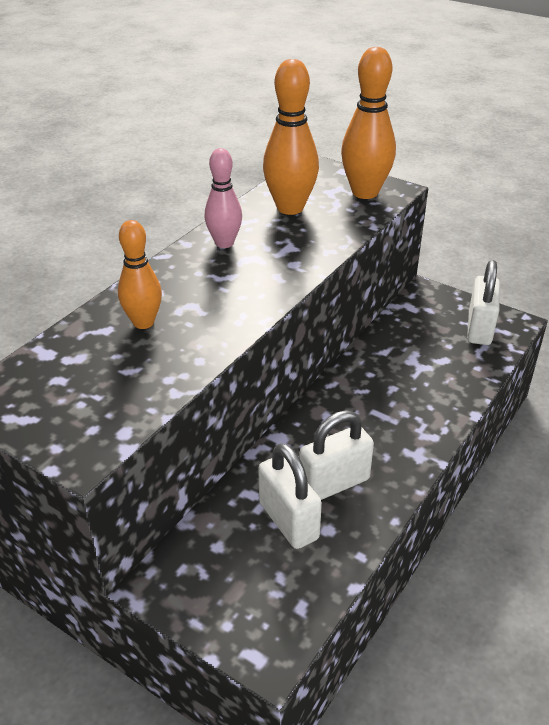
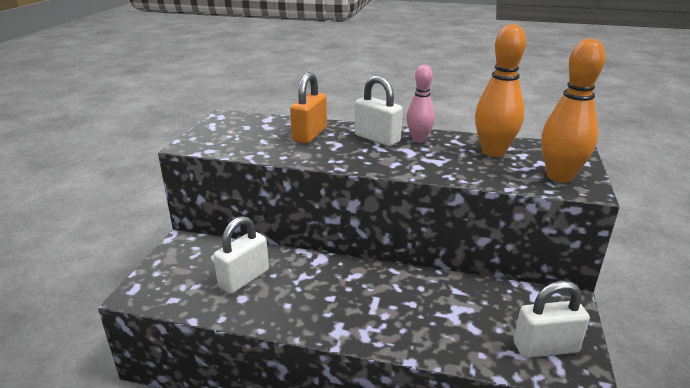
camera: 70 degrees right, 10 degrees down
orange bowling pin [118,220,162,329] -> orange padlock [290,72,327,143]
white padlock [299,410,374,500] -> white padlock moved to [355,76,403,146]

